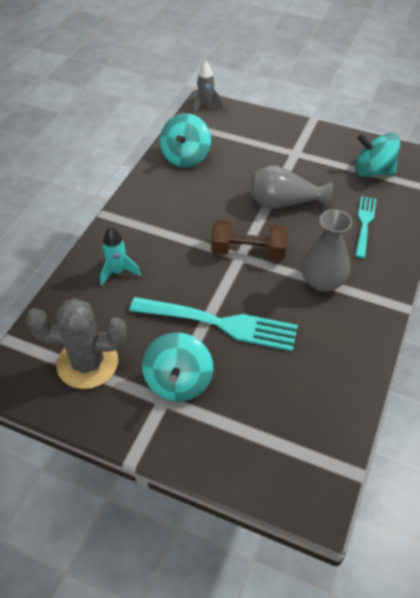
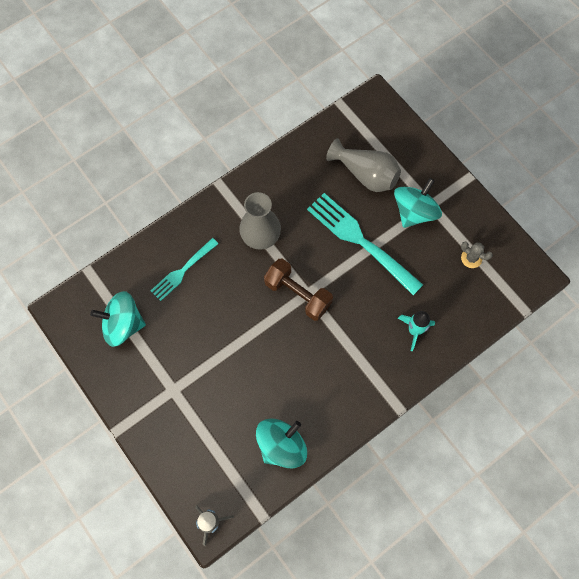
camera: 150 degrees left, 20 degrees up
grey cactus [26,298,127,389] -> grey cactus [461,242,493,268], size x0.44
grey vase [251,165,333,209] -> grey vase moved to [326,138,401,192]
turquoise spinning top [355,133,401,177] -> turquoise spinning top turned 135 degrees clockwise [90,291,146,347]

